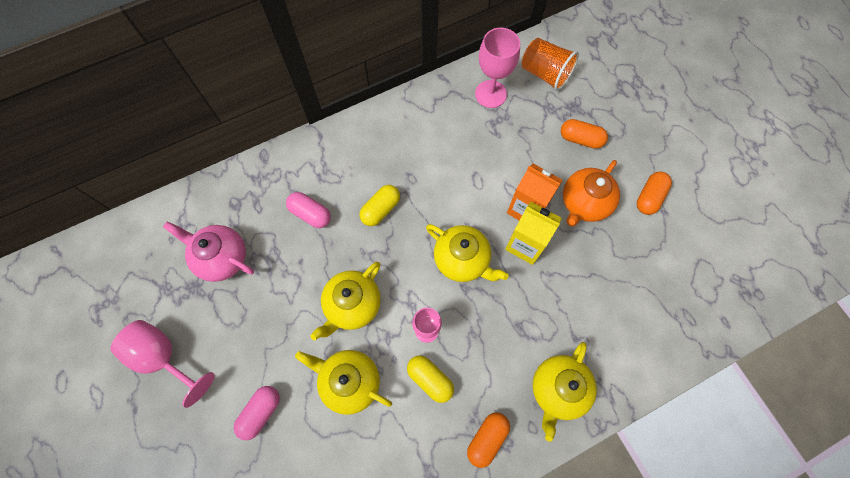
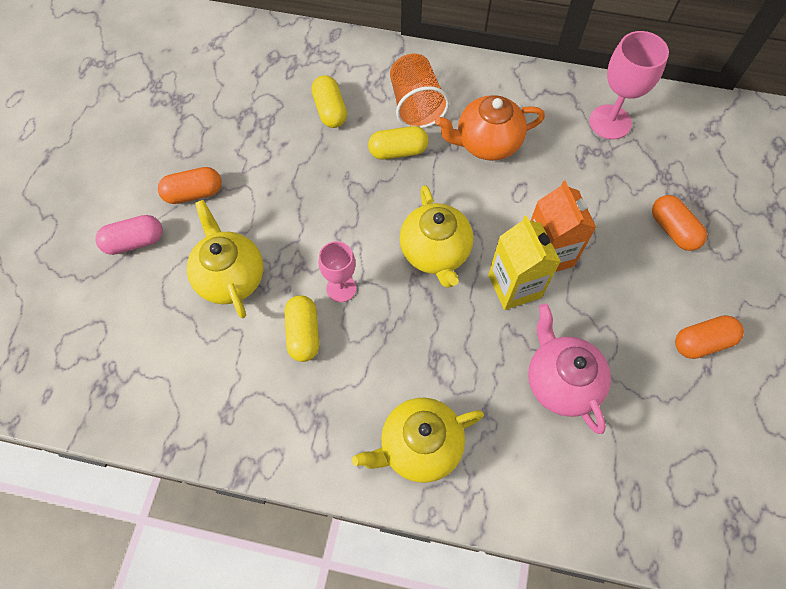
camera: 40 degrees right, 5 degrees down
pink goblet [110,320,215,408] -> none
pink teapot [163,222,254,282] -> pink teapot moved to [528,304,611,434]
pink capsule [286,192,331,228] -> yellow capsule [311,75,347,128]
yellow teapot [310,262,381,340] -> none
orange capsule [467,412,510,468] -> orange capsule moved to [158,167,222,204]
orange cup [522,38,579,91] -> orange cup moved to [390,54,449,128]
orange teapot [563,160,620,226] -> orange teapot moved to [435,95,545,161]

